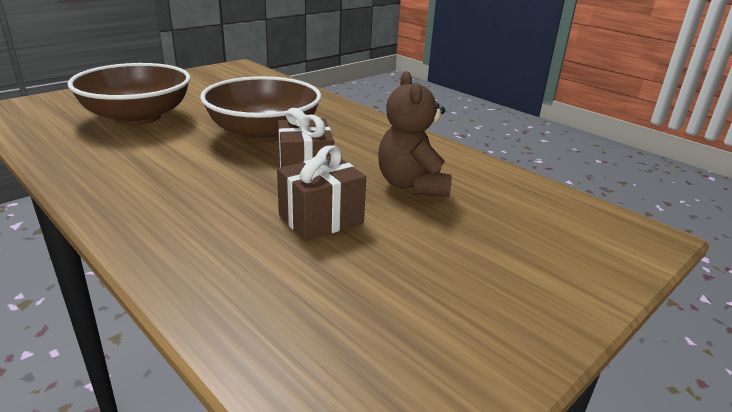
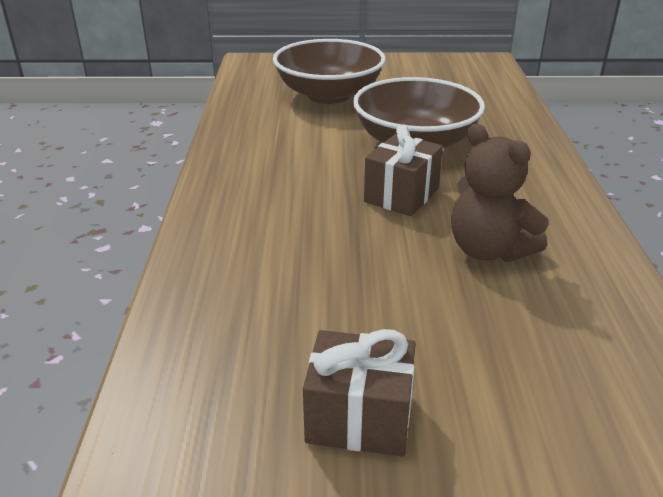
camera: 45 degrees right, 5 degrees up
brown gift [277,145,366,241] -> brown gift moved to [303,329,416,456]
brown teddy bear [378,71,452,197] -> brown teddy bear turned 75 degrees counterclockwise [451,124,548,262]

